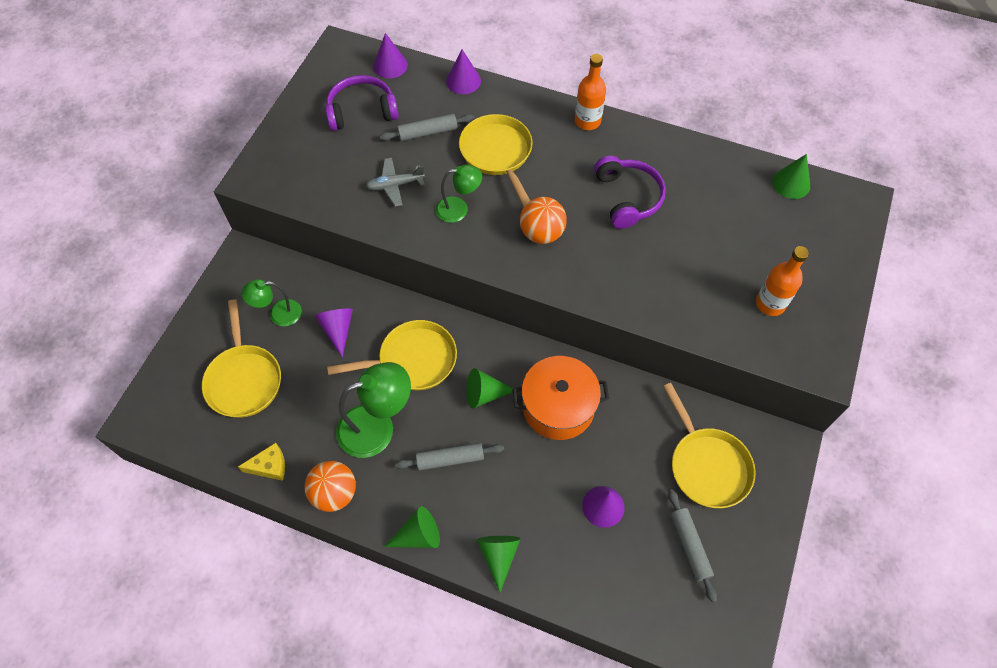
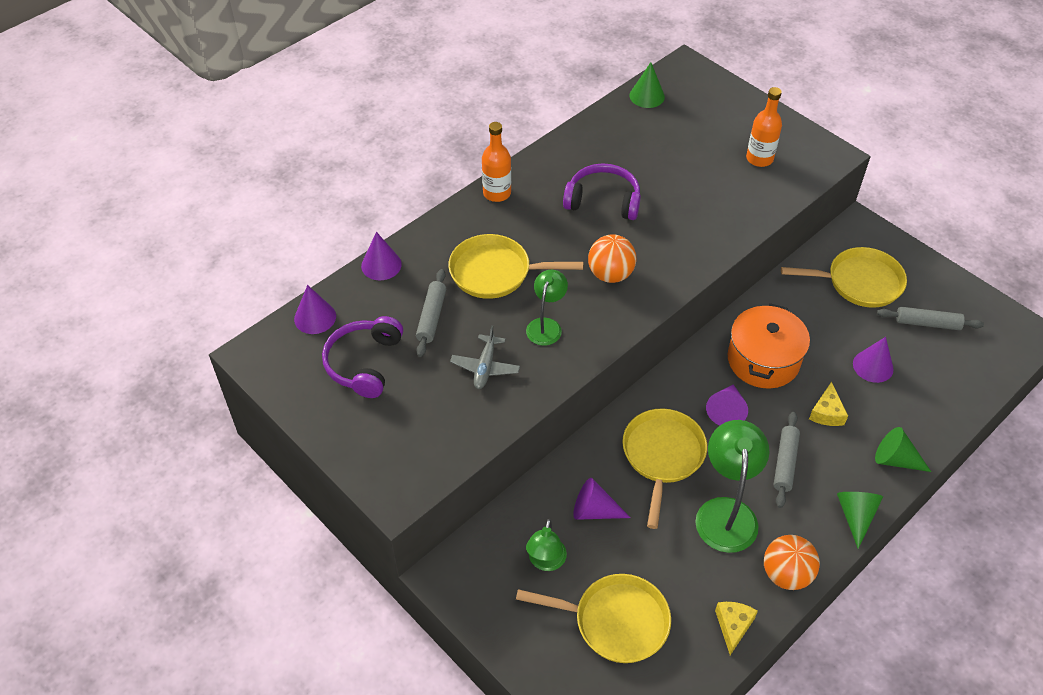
camera: 65 degrees left, 10 degrees down
green cone [466,368,514,408] -> purple cone [706,384,748,425]
none -> yellow cheese [809,382,848,426]

